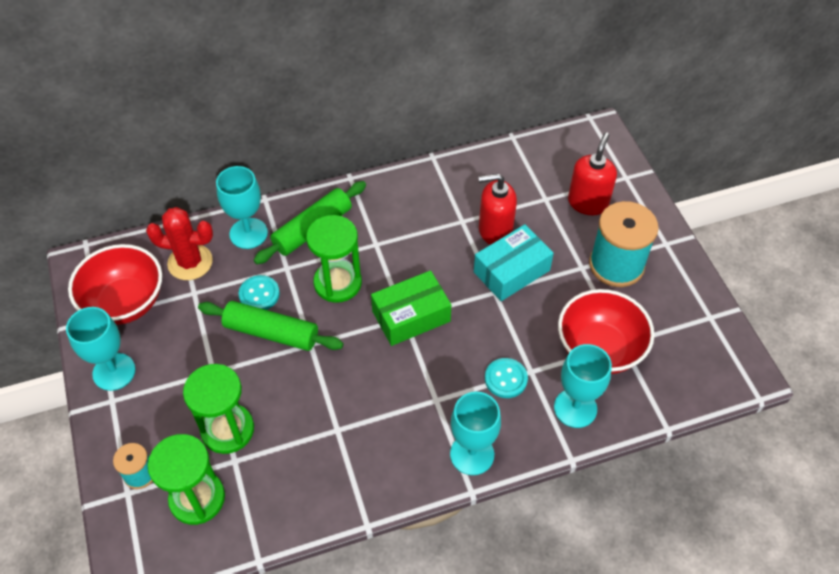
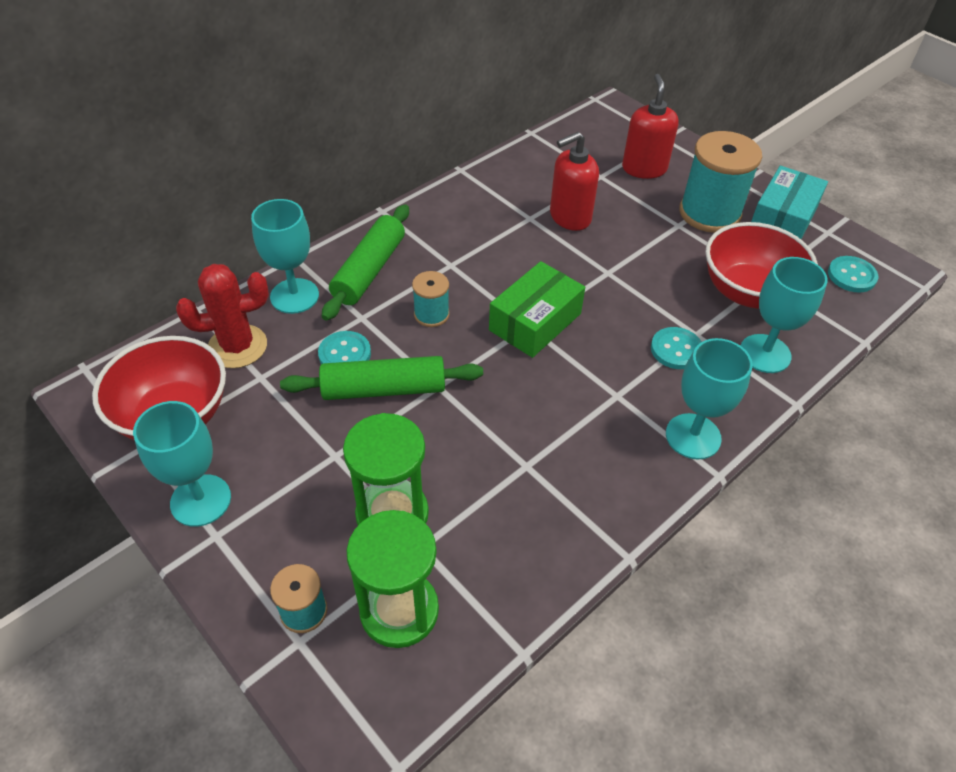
camera: 25 degrees left, 5 degrees down
green hourglass [306,215,362,303] -> turquoise spool [412,271,450,327]
turquoise box [474,224,554,301] -> turquoise box moved to [751,166,828,239]
none -> turquoise button [828,256,878,292]

